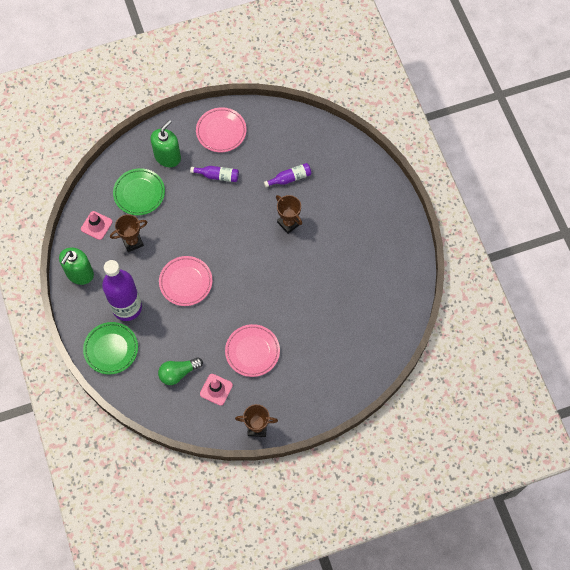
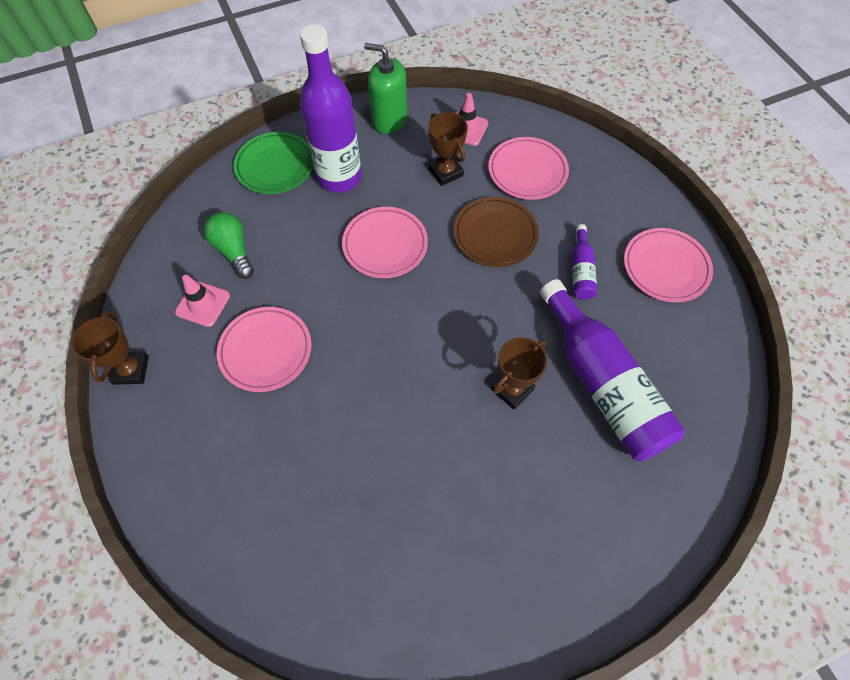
camera: 85 degrees right, 5 degrees down
green plate [113,168,165,215] -> pink plate [488,137,569,200]
green soap dispenser [151,120,181,167] -> none
purple bottle [264,163,311,187] -> purple bottle [540,279,685,462], size x2.18
none -> brown plate [453,197,539,267]

